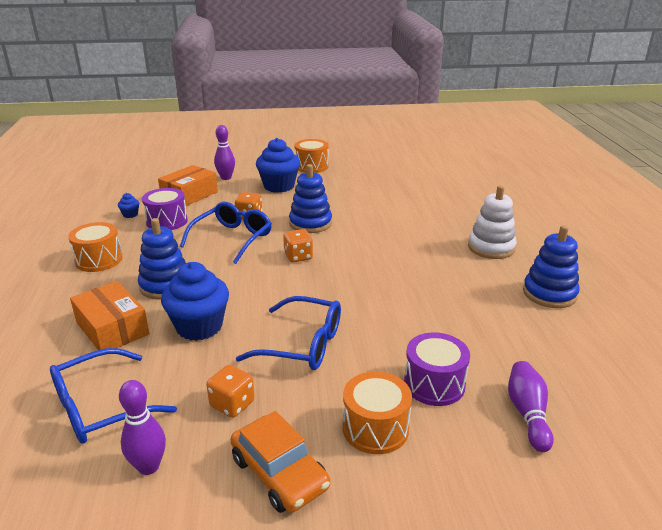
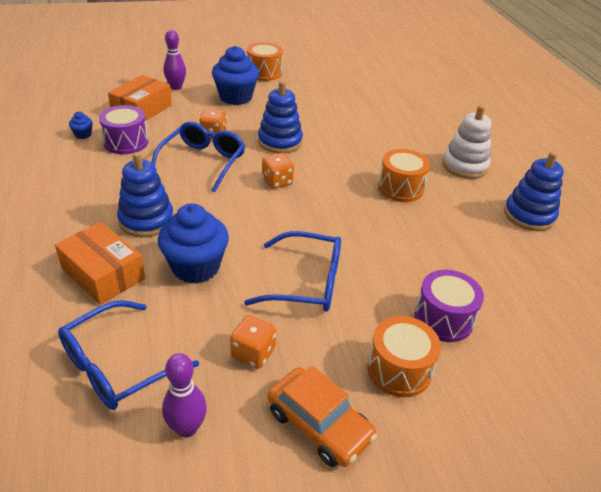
camera: 10 degrees left, 10 degrees up
orange drum [68,222,123,272] -> orange drum moved to [378,149,430,202]
purple bowling pin [508,361,554,452] -> none

